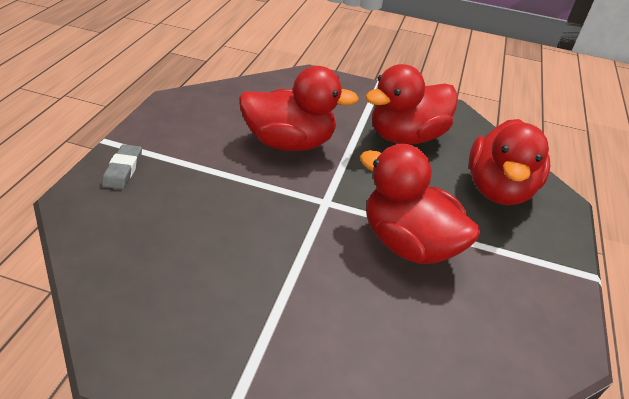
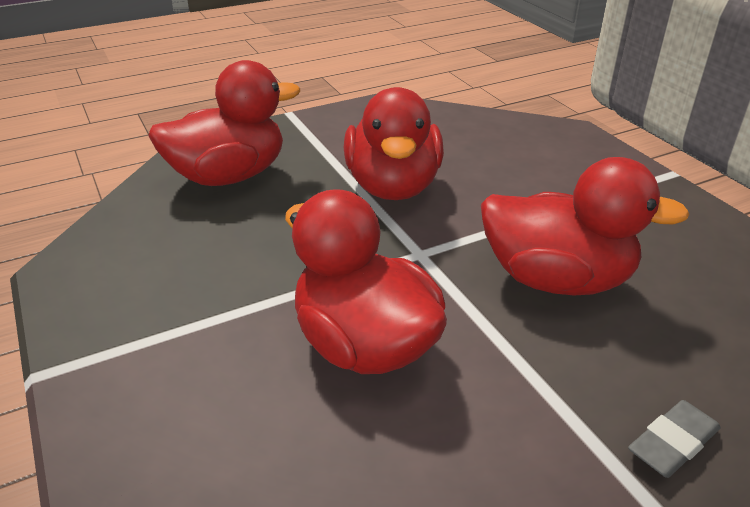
camera: 130 degrees left, 5 degrees down
red duck [365,64,458,144] -> red duck moved to [481,157,690,295]

